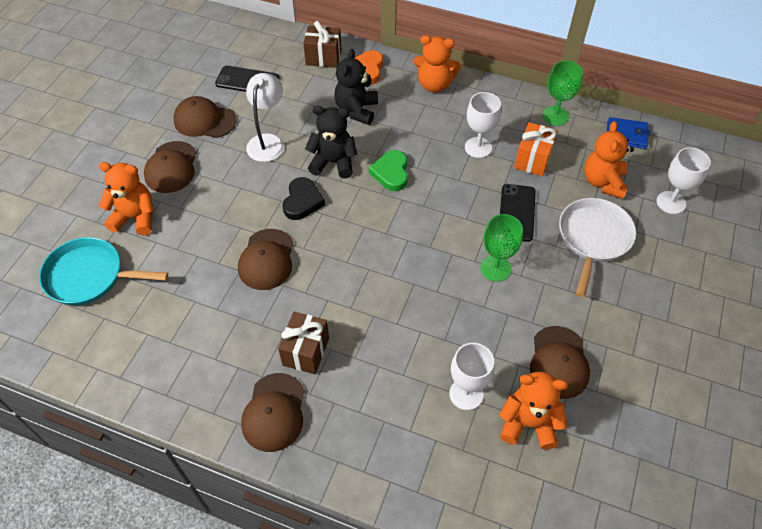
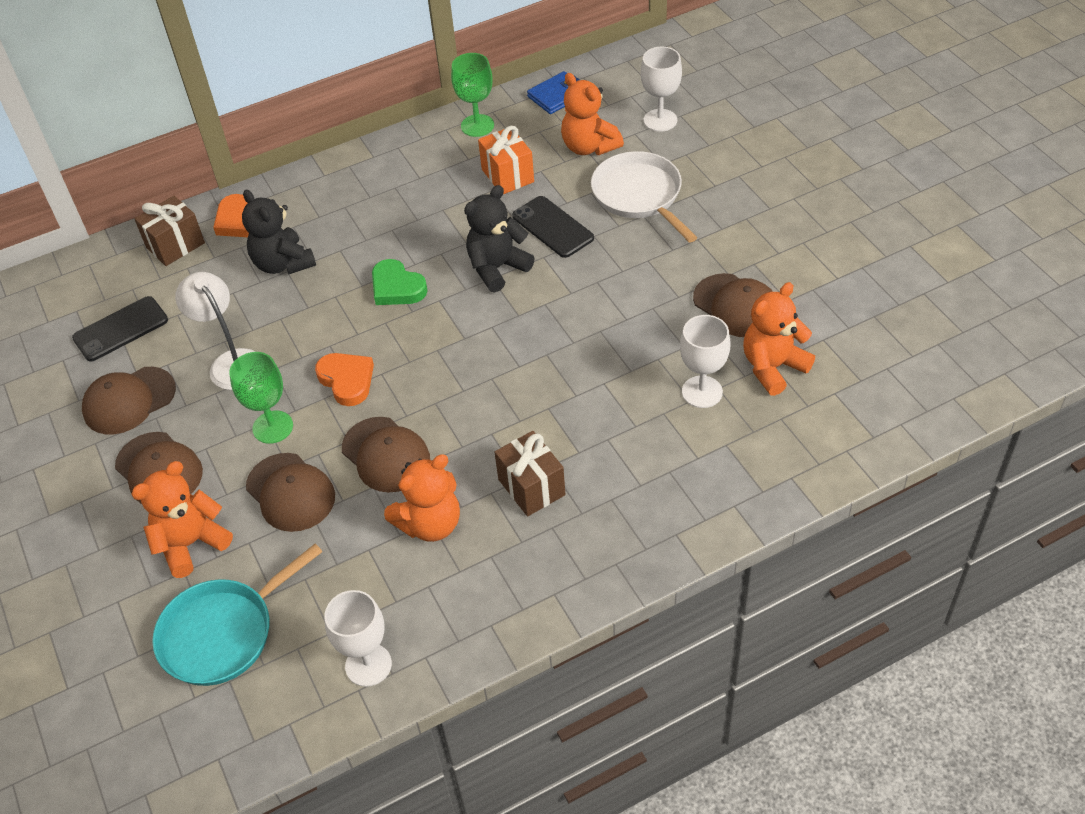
camera: 45 degrees left, 5 degrees down
brown cap [241,373,305,452] -> brown cap moved to [246,453,335,532]
black heart [283,177,325,220] -> orange heart [315,353,374,406]
black teddy bear [305,106,357,178] -> black teddy bear moved to [464,185,535,292]
orange teddy bear [413,35,461,93] -> orange teddy bear moved to [384,454,460,542]
white goblet [465,92,501,158] -> white goblet moved to [324,590,392,687]
green goblet [480,214,523,282] -> green goblet moved to [229,352,293,444]

